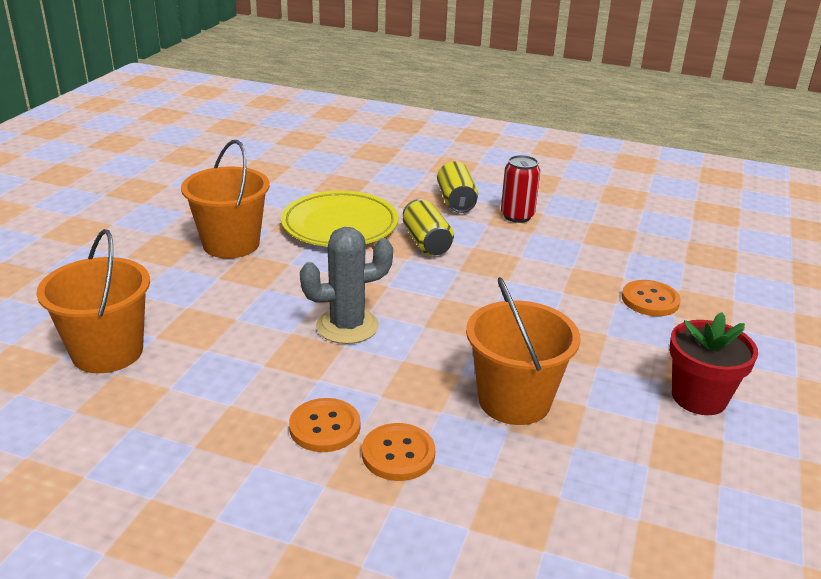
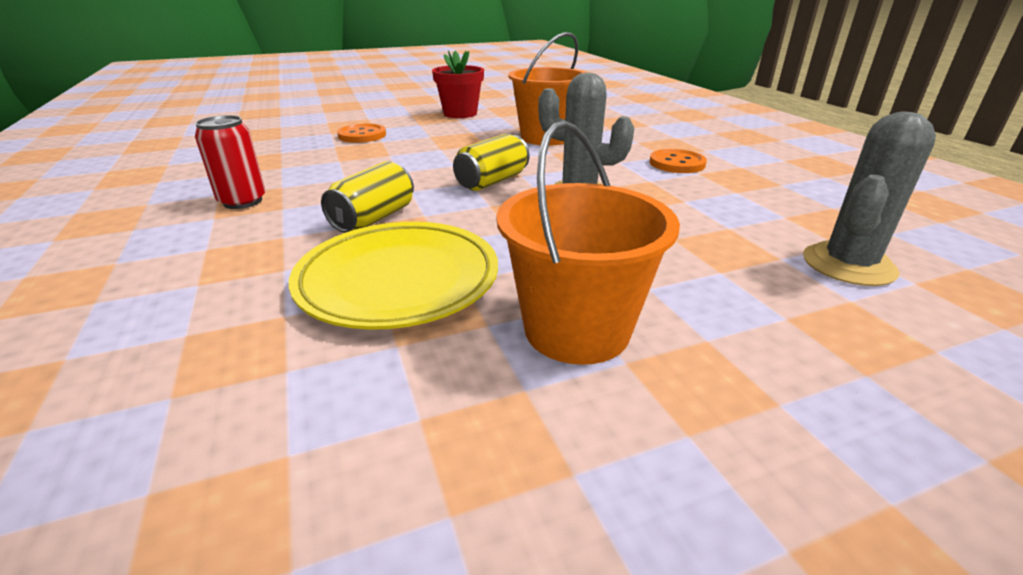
camera: 130 degrees left, 0 degrees up
orange bucket [36,229,150,373] -> grey cactus [803,111,936,286]
orange button [362,423,435,481] -> none
yellow can [437,161,478,213] -> yellow can moved to [453,134,529,191]

